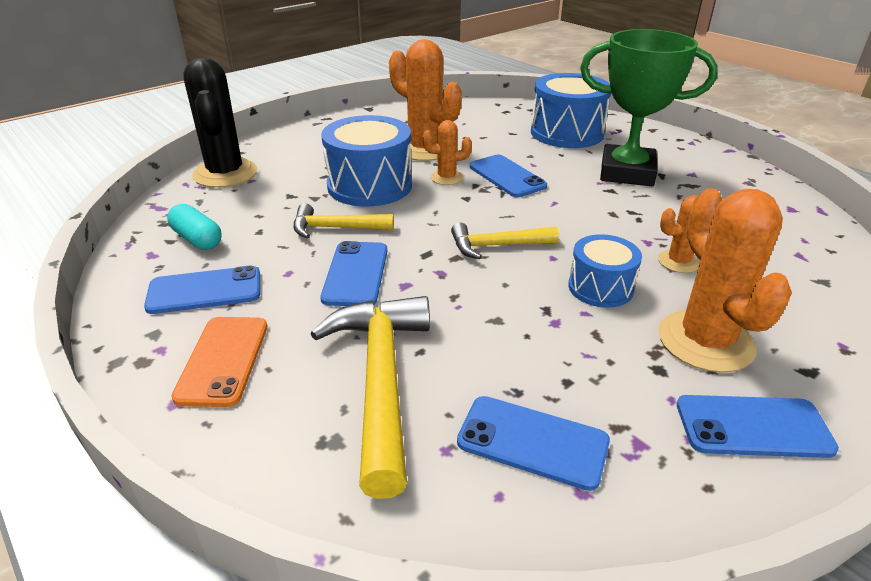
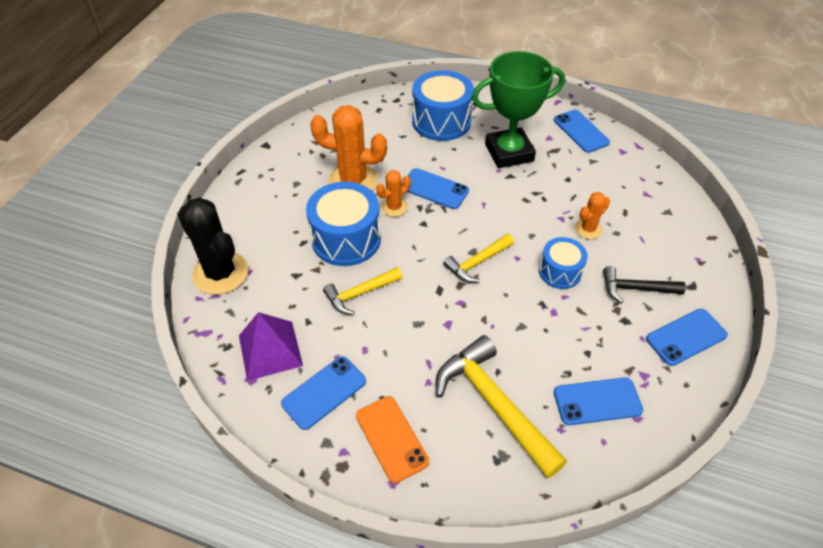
camera: 30 degrees left, 15 degrees up
turquoise capsule [167,204,222,250] -> purple pyramid [239,312,303,381]
blue phone [320,241,387,306] -> blue phone moved to [554,110,610,153]
orange cactus [659,188,792,373] -> black hammer [603,266,686,303]

